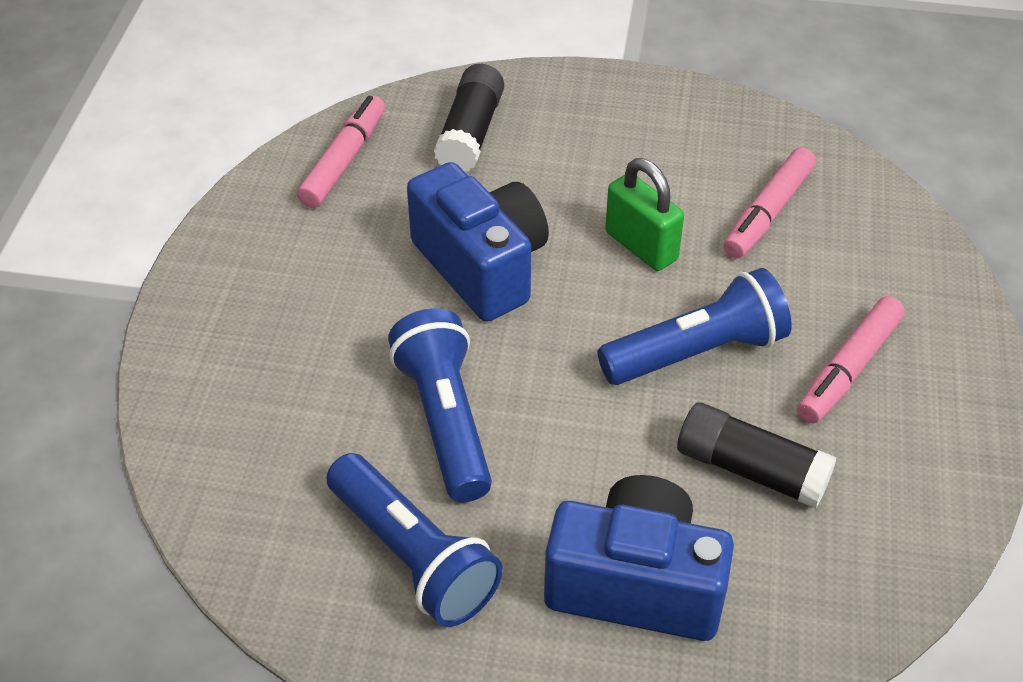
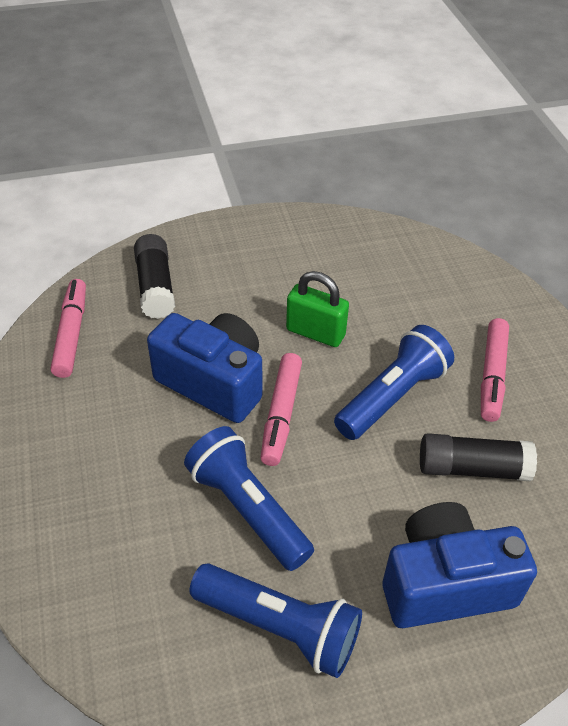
camera: 25 degrees left, 0 degrees up
pink marker [724,147,816,258] -> pink marker moved to [261,353,302,466]

